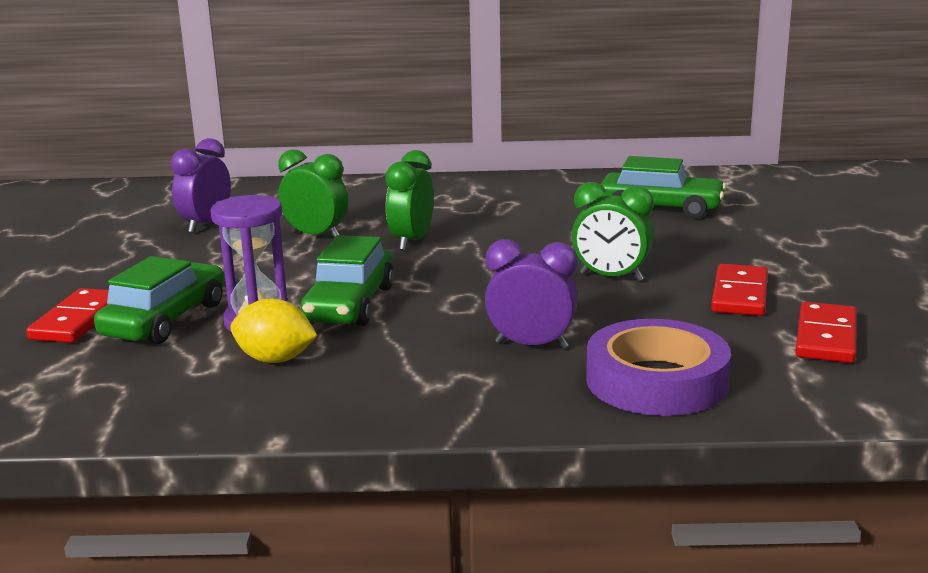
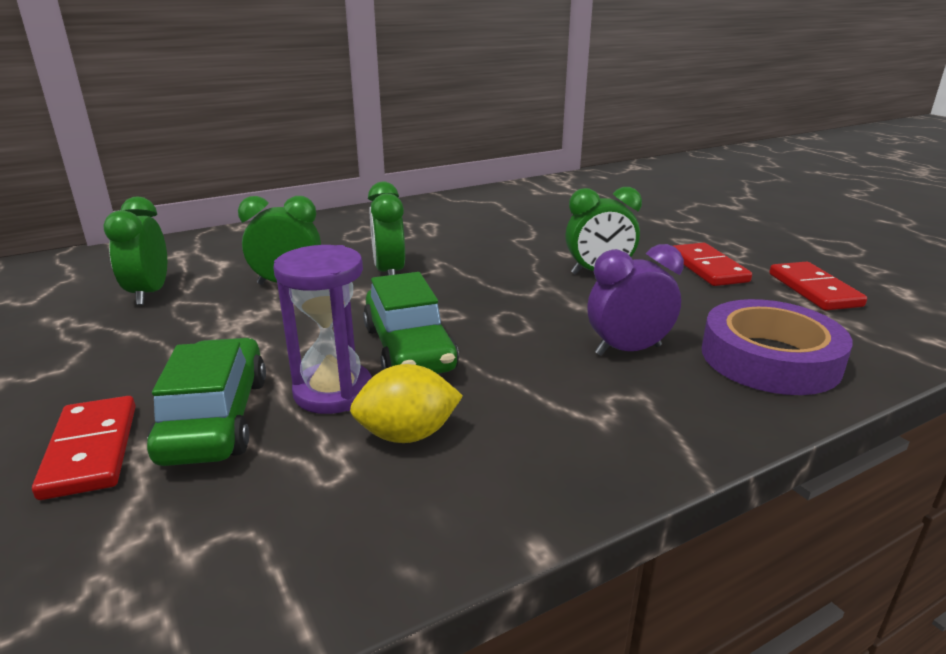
camera: 30 degrees left, 5 degrees up
purple clock [171,138,231,233] -> green clock [104,197,167,305]
green car [600,156,726,218] -> none

